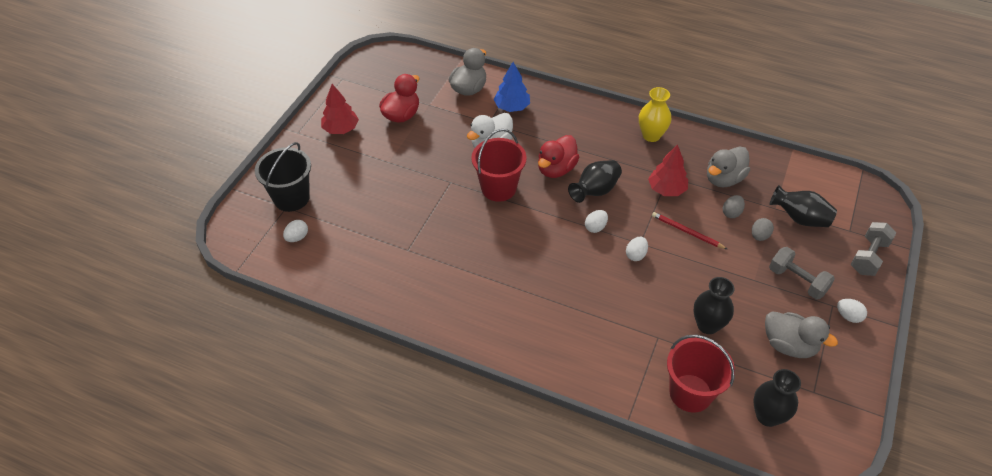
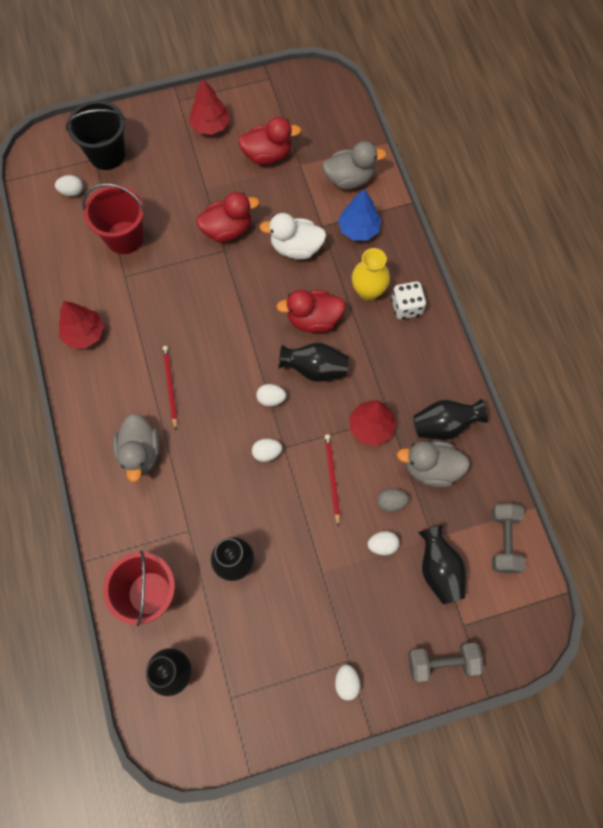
camera: 50 degrees right, 20 degrees up
red bucket [471,129,527,202] -> red bucket moved to [82,183,145,254]
yellow vase [639,87,671,142] -> yellow vase moved to [352,248,390,301]
grey egg [752,218,774,241] -> white egg [368,531,400,555]
grey duck [765,312,838,358] -> grey duck moved to [113,414,160,482]
grey dumbbell [769,247,835,300] -> grey dumbbell moved to [491,503,525,573]
none -> red tree [59,301,104,349]
none -> red pencil [163,346,177,430]
none -> red duck [196,192,259,242]
none -> white dice [391,281,426,319]
none -> black vase [413,399,488,440]

